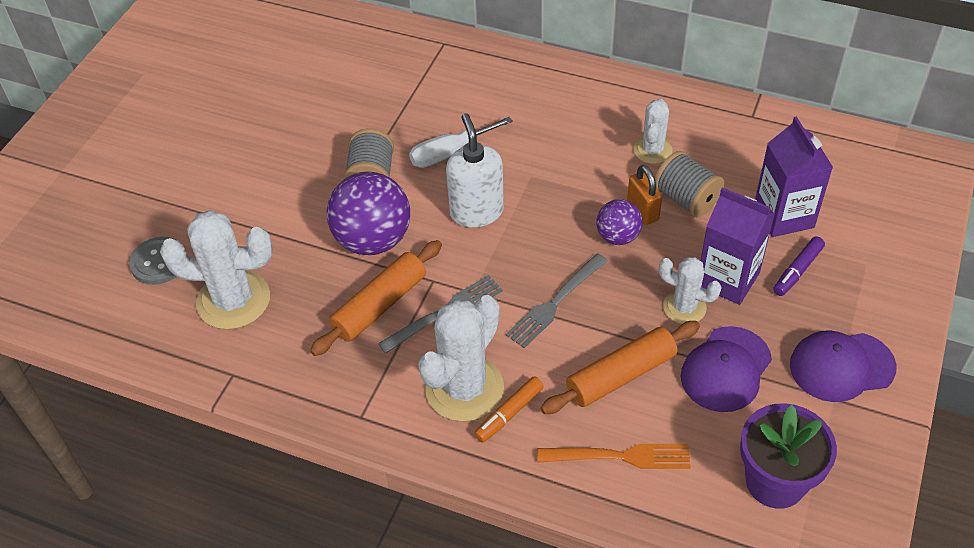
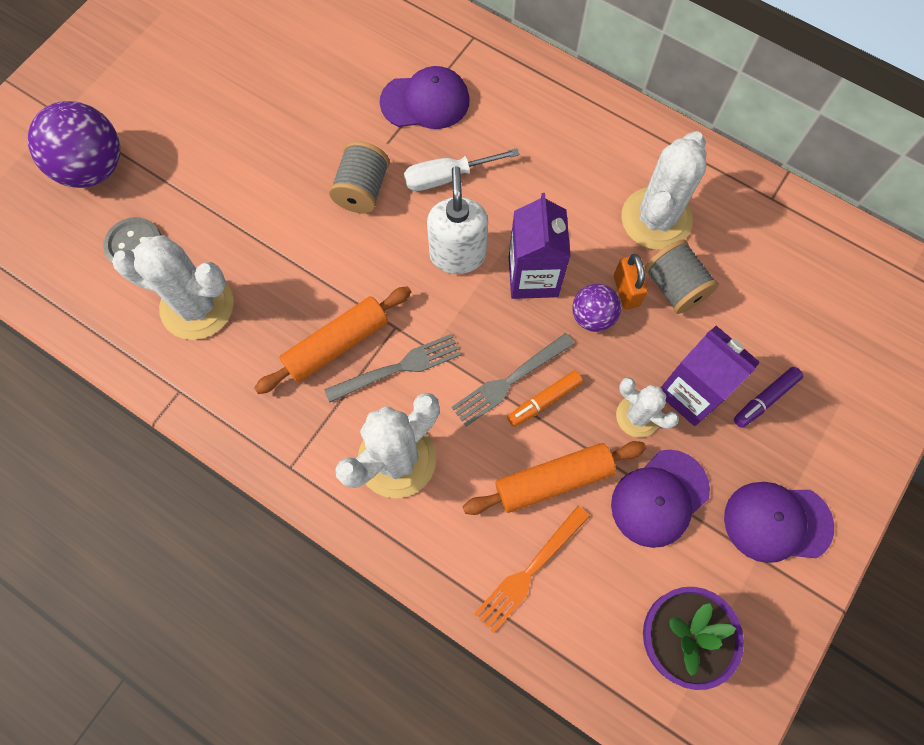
camera: 10 degrees right, 20 degrees up
purple ball [326,172,410,255] -> purple ball moved to [28,101,120,188]
orange marker [474,376,544,443] -> orange marker moved to [507,370,583,427]
orange fork [537,444,691,469] -> orange fork turned 120 degrees clockwise [474,506,590,634]
white cactus [634,99,672,164] -> white cactus [621,131,706,250], size x1.75
purple carton [755,116,833,237] -> purple carton moved to [509,193,571,299]
none -> purple cap [380,66,470,129]

